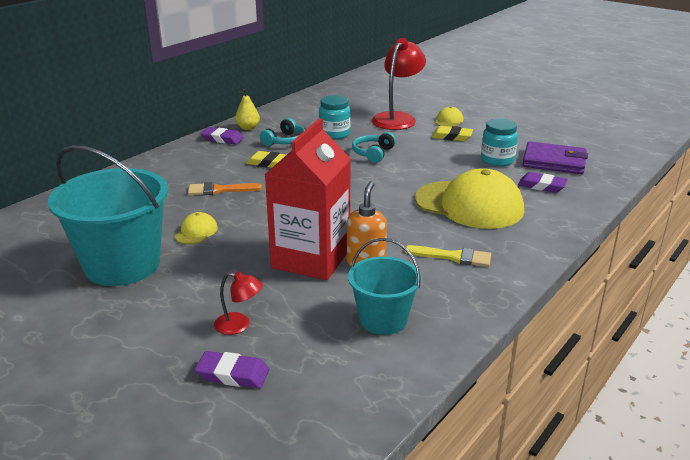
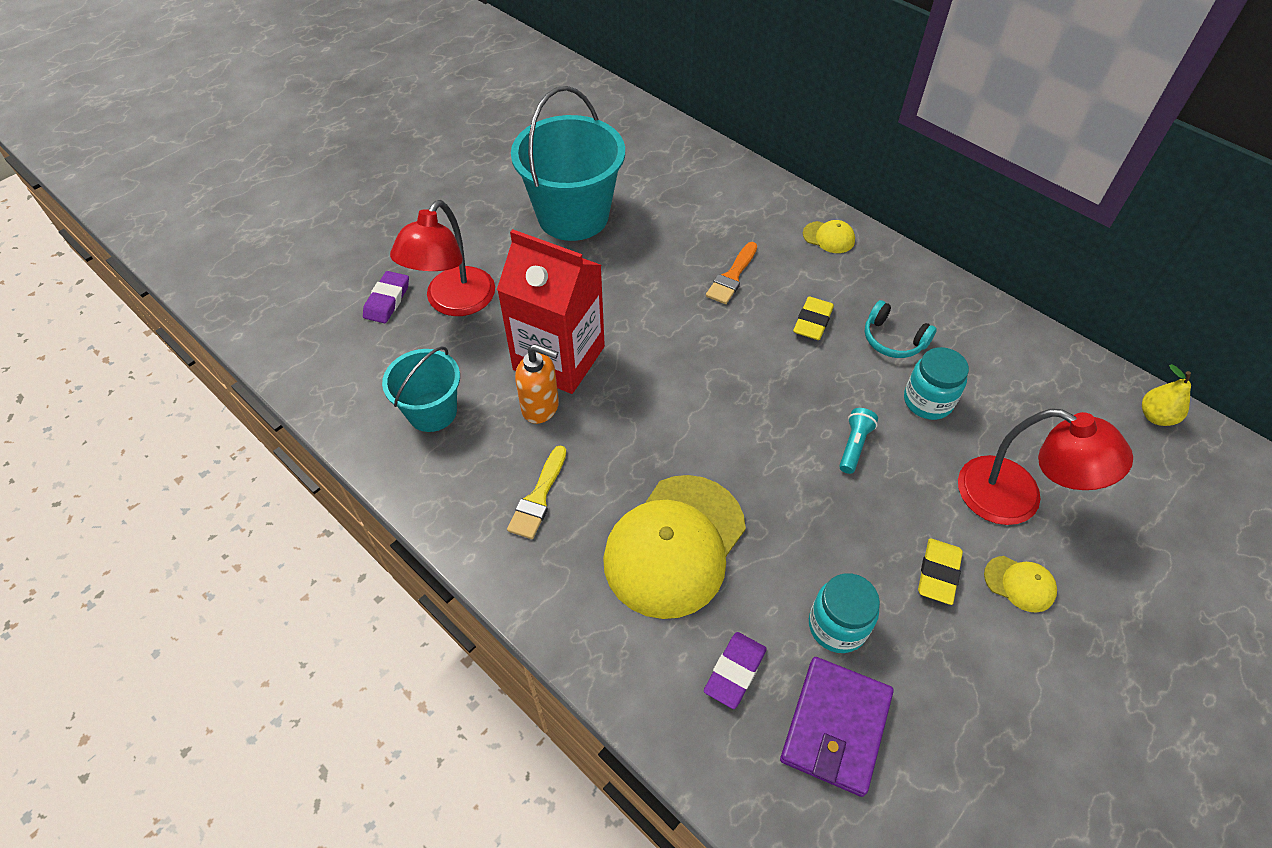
camera: 95 degrees right, 25 degrees up
yellow cap [175,212,218,245] -> yellow cap moved to [803,220,855,253]
orange brush [188,182,262,195] -> orange brush turned 150 degrees counterclockwise [706,242,757,304]
purple eraser [201,127,244,144] -> none
red lamp [214,271,263,335] -> red lamp [390,200,495,316], size x2.07
yellow pear [235,89,260,130] -> yellow pear moved to [1142,364,1191,426]
turquoise headphones [352,132,396,163] -> turquoise flashlight [839,408,878,474]

